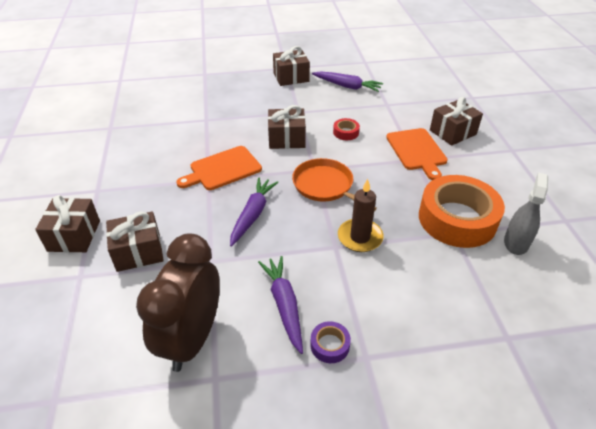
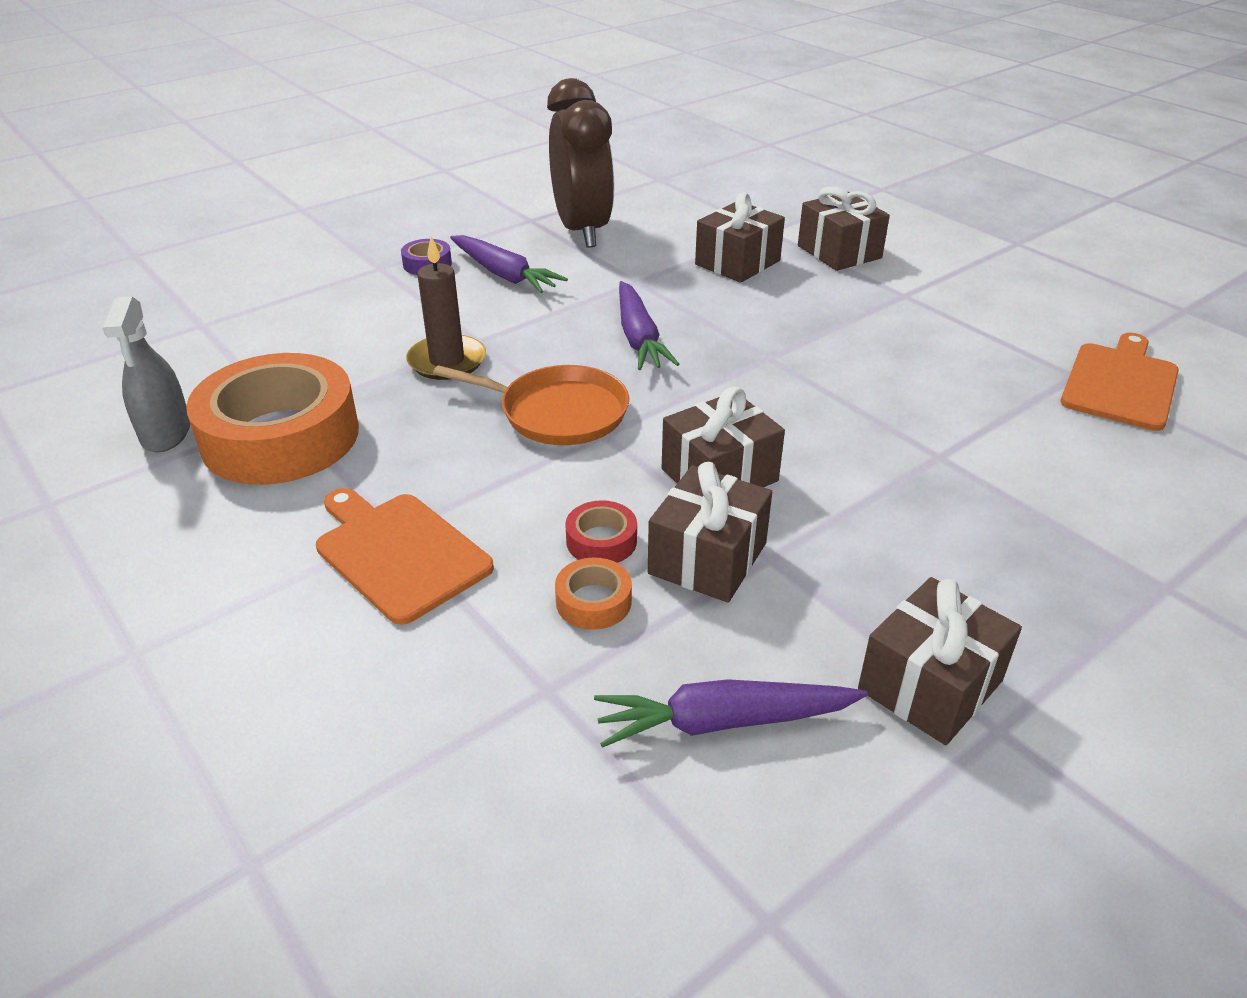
camera: 150 degrees right, 5 degrees down
orange cutting board [176,146,262,190] -> orange cutting board moved to [1060,333,1179,431]
brown gift [430,97,483,146] -> brown gift moved to [648,462,772,603]
none -> orange tape [555,558,632,630]

